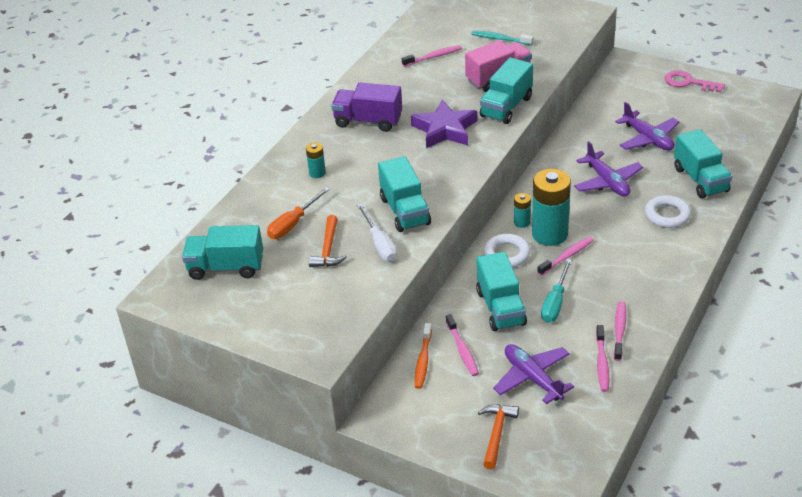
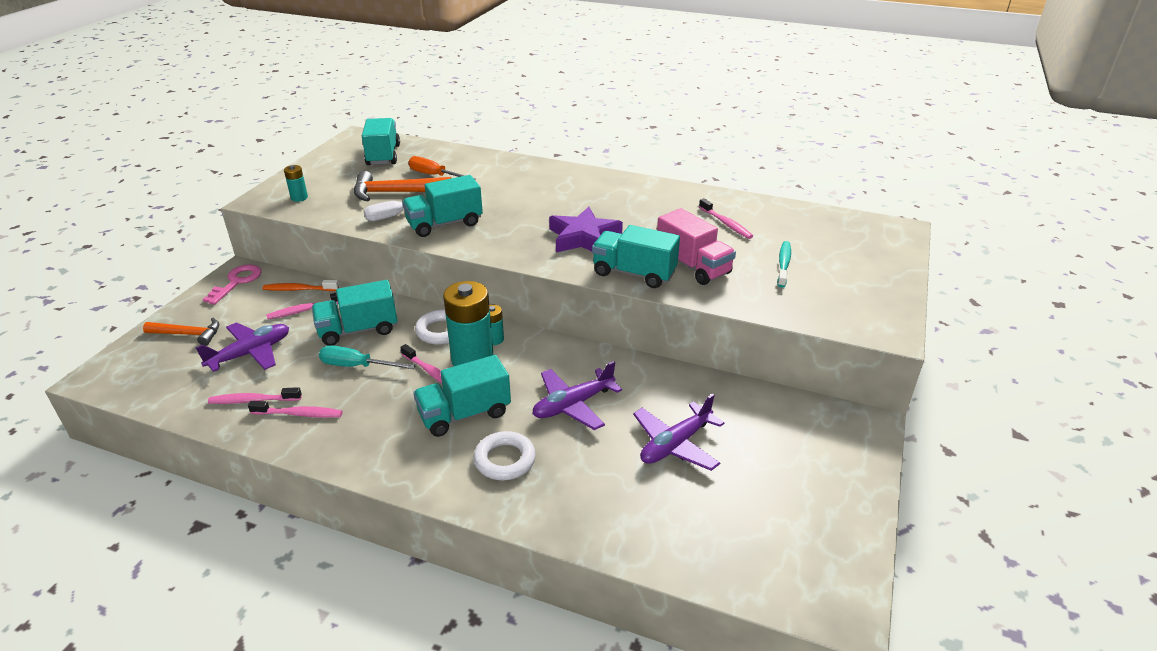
camera: 80 degrees right, 5 degrees down
turquoise battery [306,143,326,178] -> turquoise battery moved to [284,165,308,202]
orange hammer [309,215,347,267] -> orange hammer [354,171,451,201], size x1.51
purple truck [331,83,402,132] -> none
pink key [665,70,725,92] -> pink key moved to [202,265,262,305]
turquoise truck [674,129,732,199] -> turquoise truck moved to [413,355,511,437]

